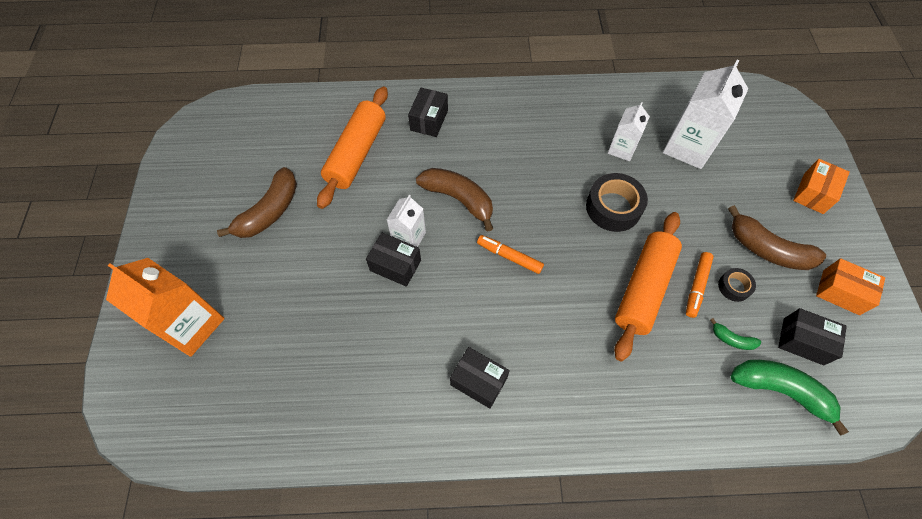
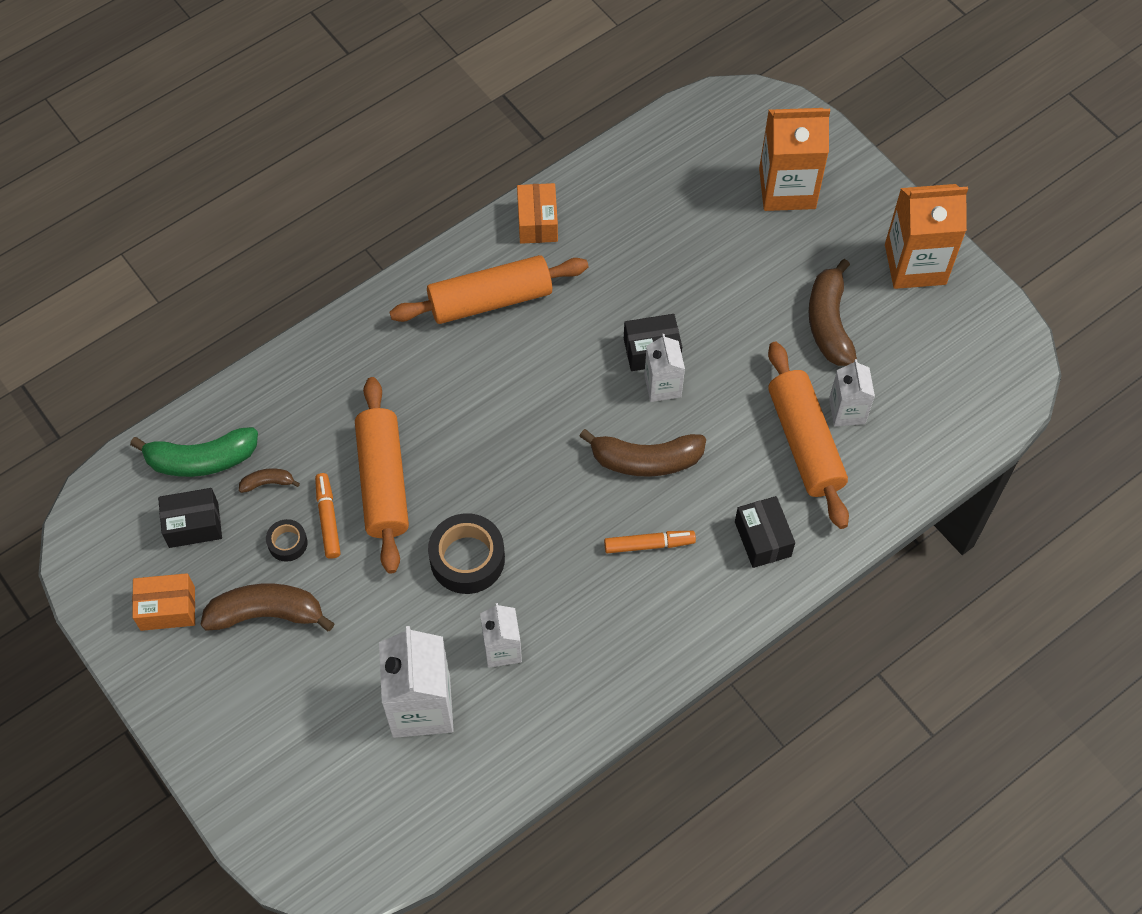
camera: 145 degrees right, 0 degrees up
black box [450,347,510,409] -> orange rolling pin [390,255,588,324]
orange marker [477,235,544,274] -> orange marker moved to [604,531,696,553]
green banana [710,318,761,350] -> brown banana [239,469,300,493]
orange box [793,159,850,214] -> orange box moved to [517,183,558,244]
none -> white carton [829,359,875,426]
none -> orange carton [885,184,968,289]

